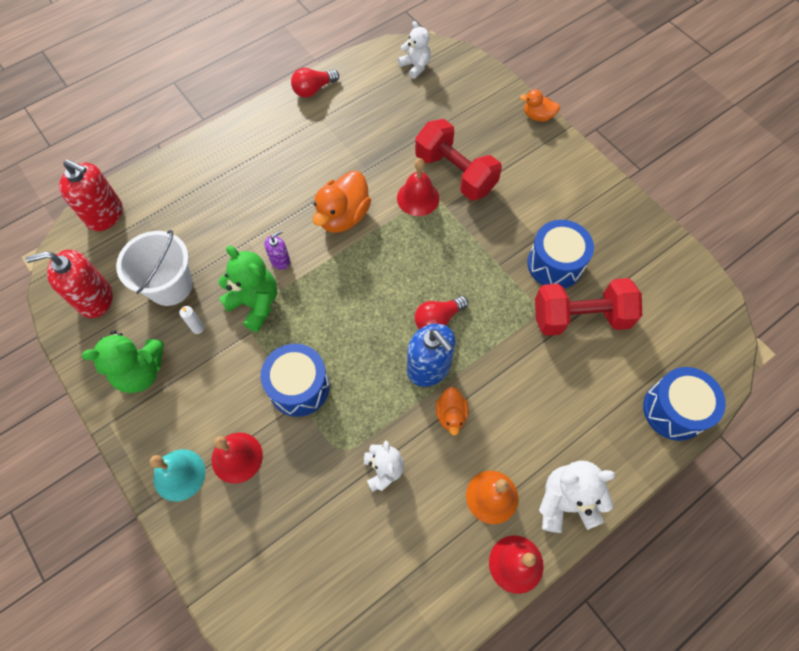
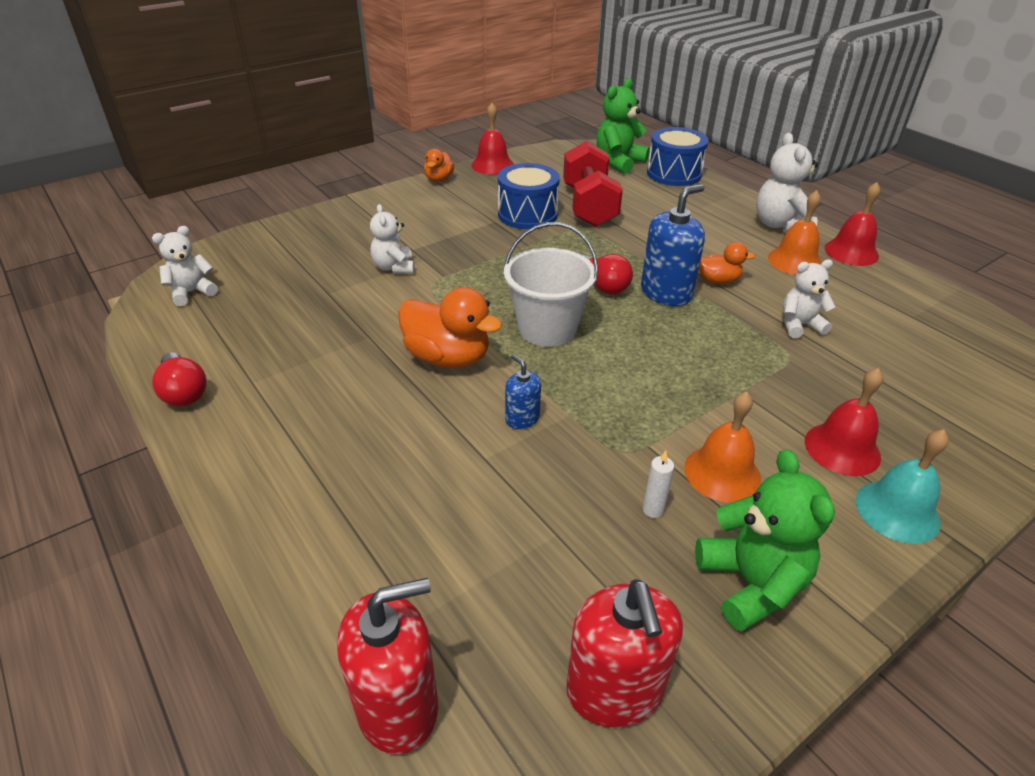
camera: 90 degrees left, 25 degrees down
red soap dispenser [59,160,123,231] -> red soap dispenser turned 45 degrees clockwise [337,578,438,754]
white bucket [116,230,193,306] -> white bucket moved to [504,222,598,347]
green teddy bear [218,246,277,332] -> green teddy bear moved to [596,78,650,174]
blue drum [261,344,330,417] -> none
purple soap dispenser [264,230,290,270] -> blue soap dispenser [505,354,541,429]
red bell [397,158,439,216] -> red bell moved to [471,103,514,175]
red dumbbell [415,119,502,200] -> white teddy bear [370,204,415,274]
orange duck [520,90,560,122] -> orange duck moved to [424,149,454,182]
none -> orange bell [684,391,761,503]

